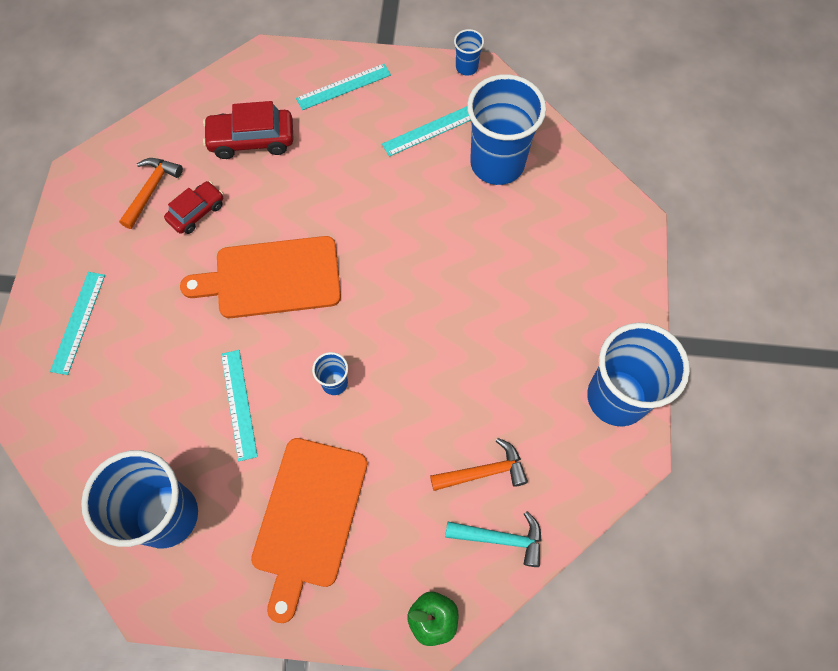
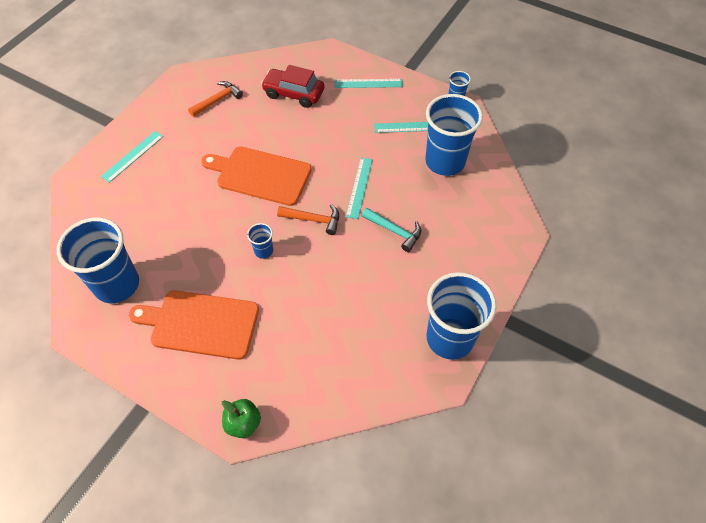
camera: 25 degrees right, 10 degrees down
red car [164,181,223,234] -> none
turquoise ruler [221,350,258,461] -> turquoise ruler moved to [346,158,373,219]
orange cutting board [251,438,367,623] -> orange cutting board turned 60 degrees clockwise [129,290,259,360]
orange hammer [430,438,528,491] -> orange hammer moved to [277,204,339,235]
turquoise hammer [445,511,542,567] -> turquoise hammer moved to [362,208,421,252]

